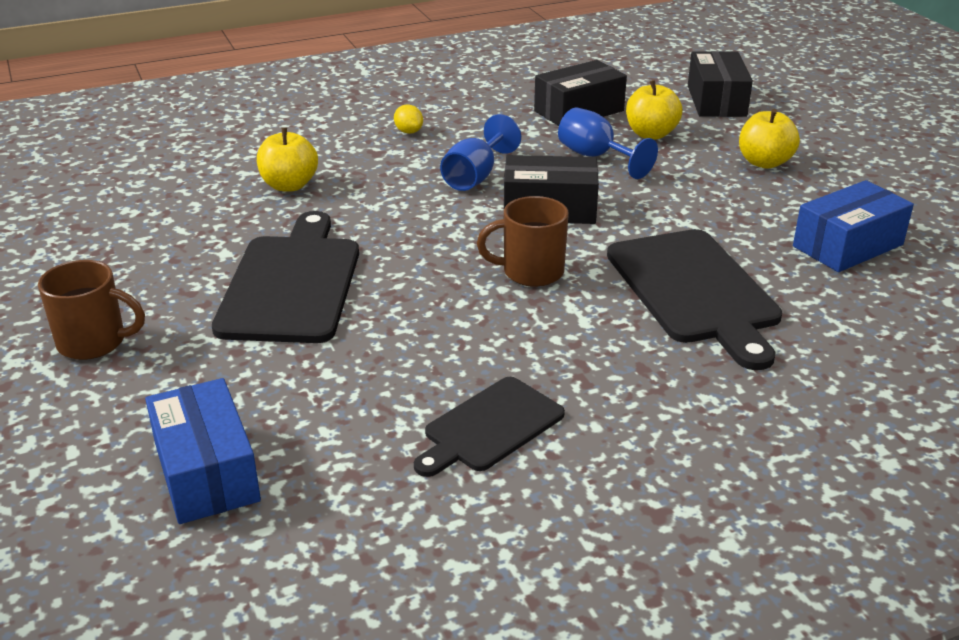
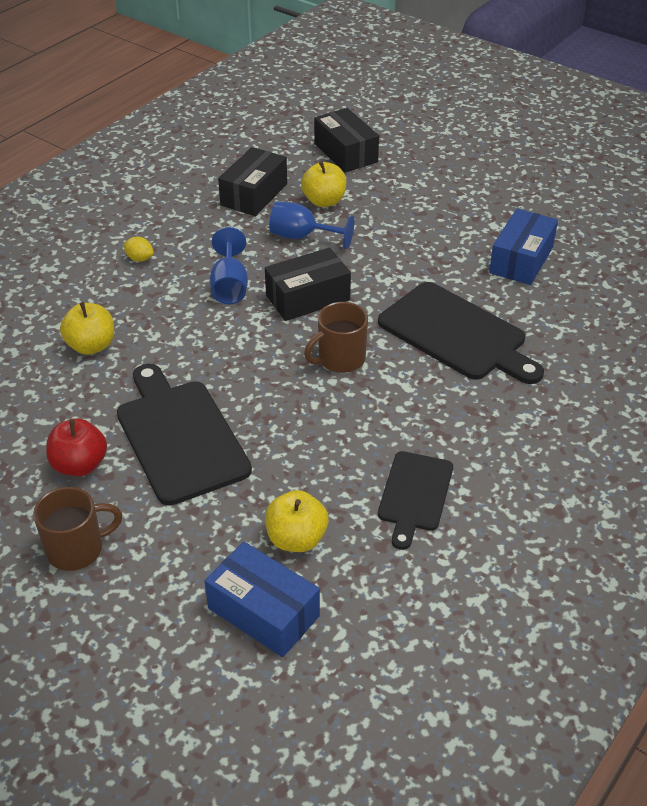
camera: 30 degrees left, 10 degrees up
yellow apple [739,109,800,169] -> yellow apple moved to [265,490,329,552]
none -> red apple [46,418,107,476]

